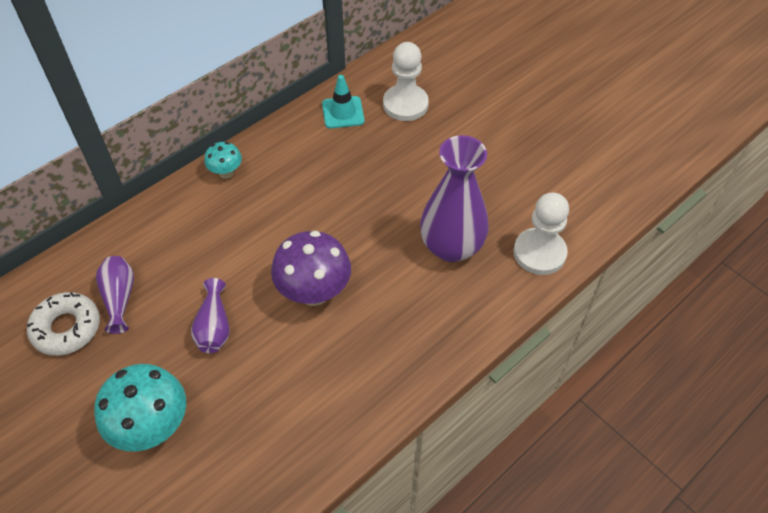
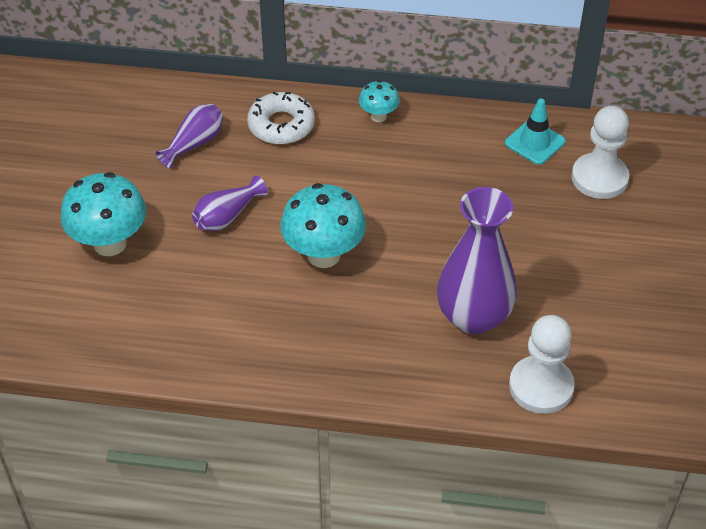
camera: 50 degrees right, 5 degrees down
white donut [27,292,100,356] -> white donut moved to [247,92,315,144]
purple mushroom [271,231,351,306] -> turquoise mushroom [280,183,366,268]

